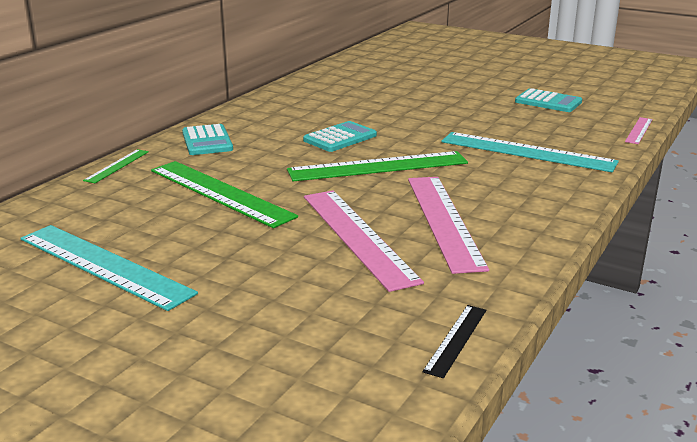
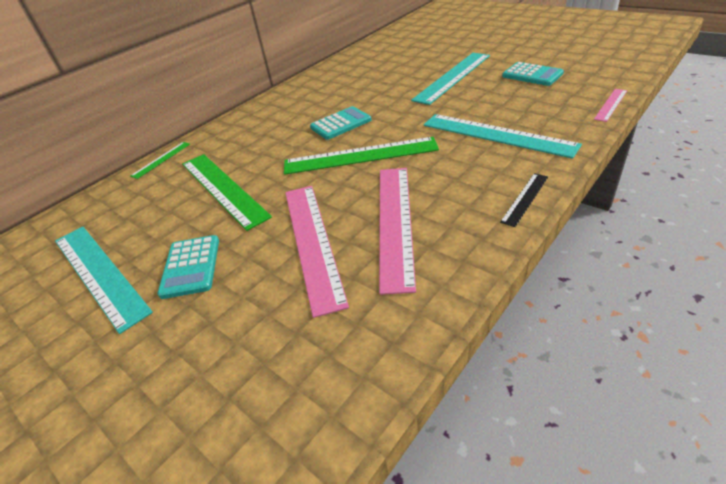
camera: 15 degrees right, 15 degrees up
turquoise calculator [182,124,233,155] -> turquoise calculator moved to [157,235,219,299]
black ruler [423,305,486,378] -> black ruler moved to [500,173,548,227]
none -> turquoise ruler [411,53,490,105]

